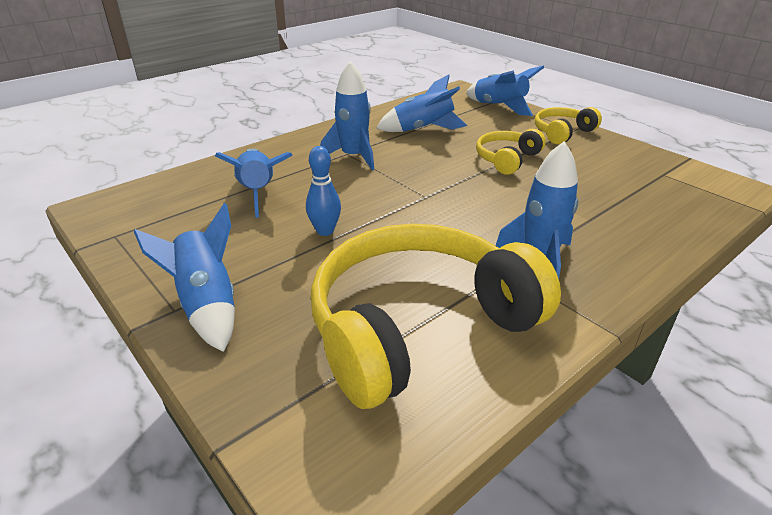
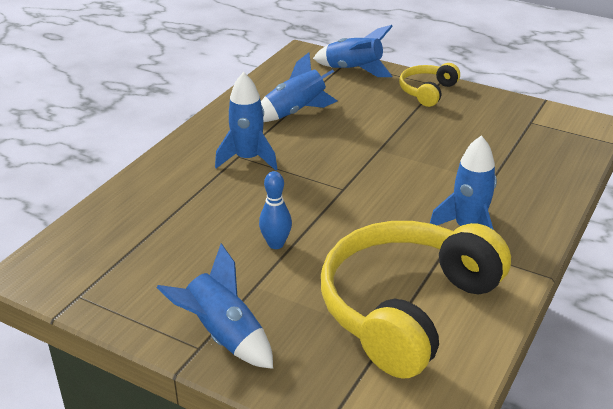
camera: 20 degrees left, 0 degrees up
blue rocket [215,149,293,218] -> none
yellow headphones [476,129,546,175] -> none

